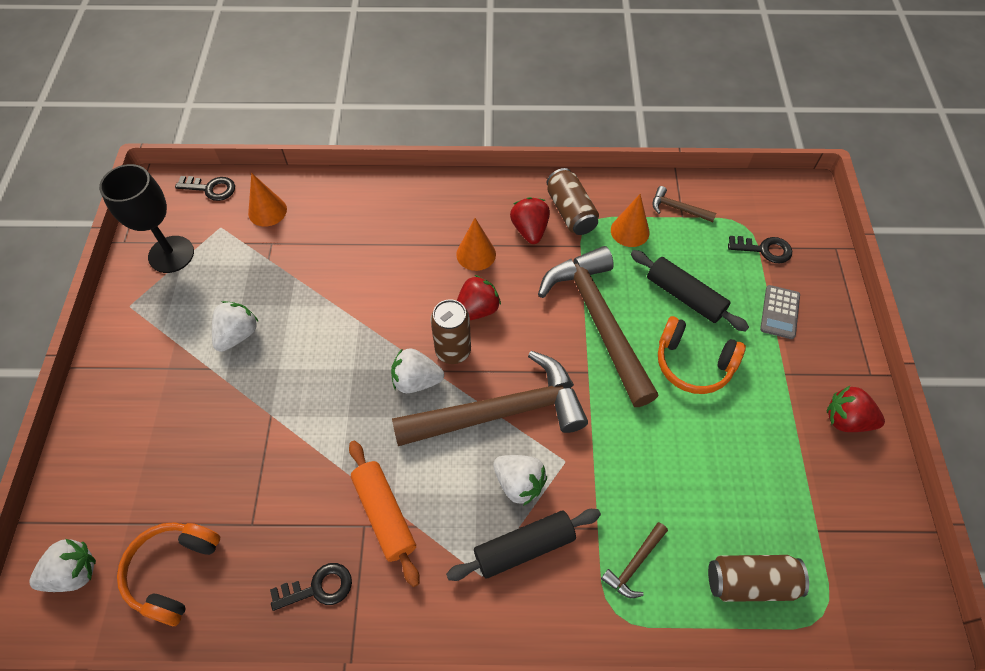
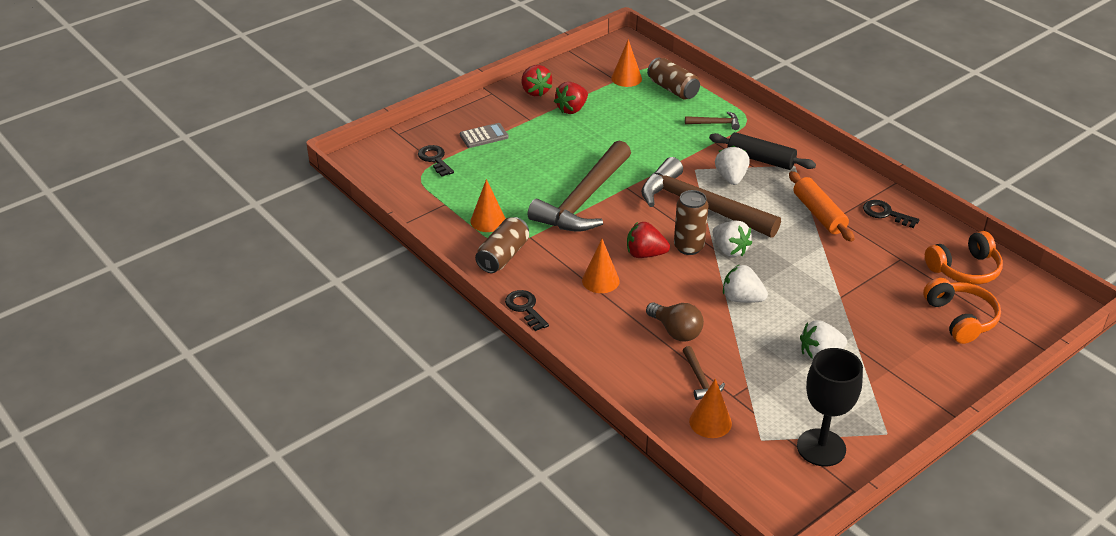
camera: 130 degrees left, 20 degrees down
white strawberry [30,539,96,592] -> white strawberry moved to [723,264,768,303]
black key [175,176,235,201] -> black key moved to [505,290,549,331]
orange rolling pin [349,441,420,587] -> orange rolling pin turned 45 degrees counterclockwise [789,171,855,242]
red strawberry [510,197,550,244] -> red strawberry moved to [554,82,588,114]
black rolling pin [631,250,749,331] -> none
brown hammer [652,186,717,222] -> brown hammer moved to [683,346,725,400]
orange headphones [658,316,746,394] -> orange headphones moved to [923,278,1001,344]
none -> orange cone [611,39,642,87]
none -> brown light bulb [646,302,704,341]

